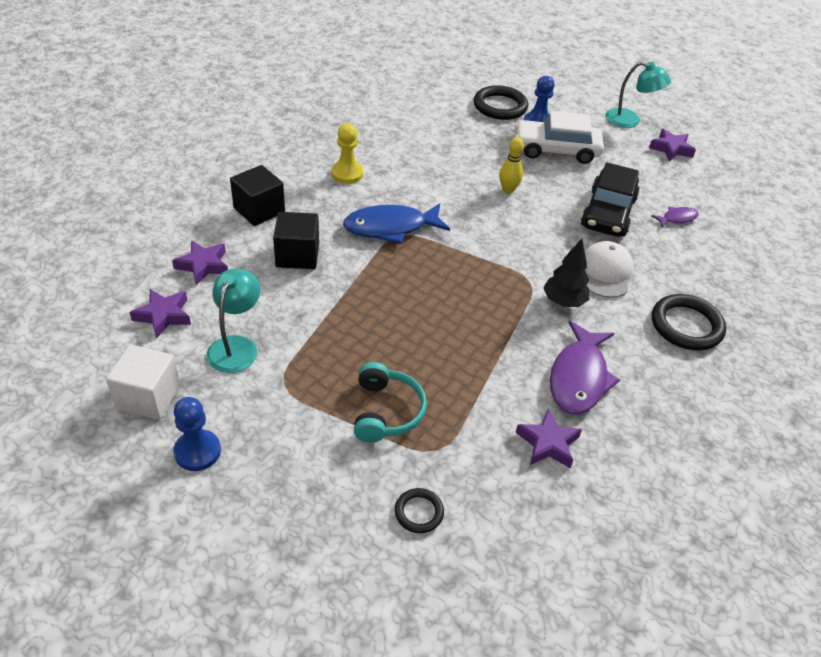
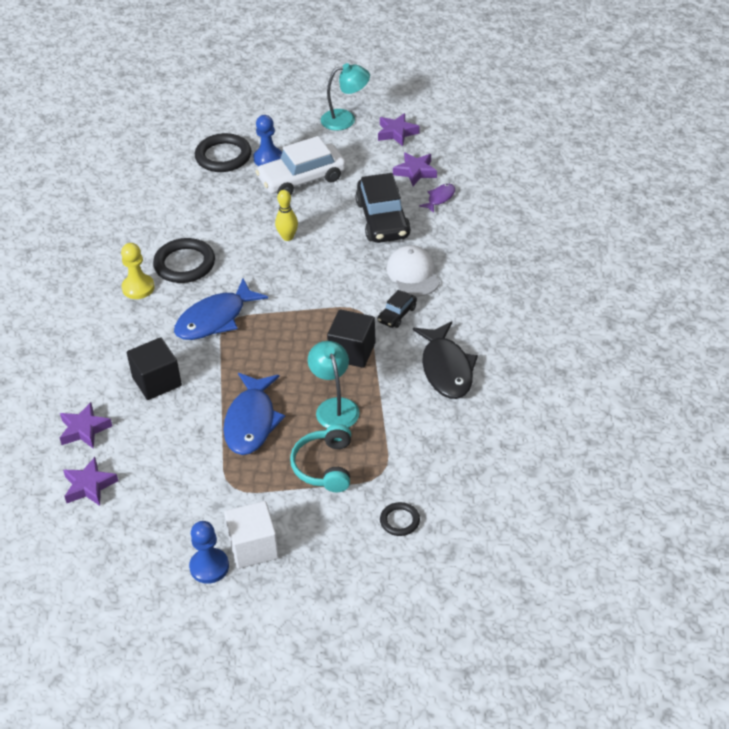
camera: 25 degrees left, 0 degrees up
white cube [106,344,180,420] -> white cube moved to [224,501,279,569]
turquoise lamp [207,269,260,373] -> turquoise lamp moved to [308,341,360,428]
black cube [230,165,285,226] -> black cube moved to [327,309,376,368]
turquoise headphones [354,362,427,443] -> turquoise headphones turned 150 degrees counterclockwise [290,424,351,492]
purple star [515,409,582,468] -> purple star moved to [393,152,437,186]
black tree [543,239,589,307] -> black car [378,290,417,328]
purple fish [550,321,620,414] -> black fish [413,321,478,399]
black ring [652,294,726,350] -> black ring moved to [153,238,215,283]
none -> blue fish [223,373,285,455]

